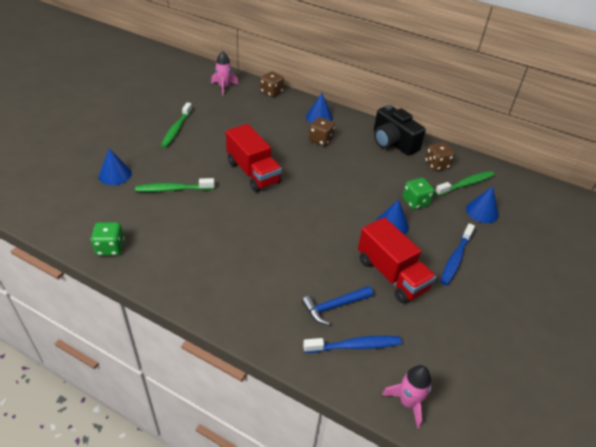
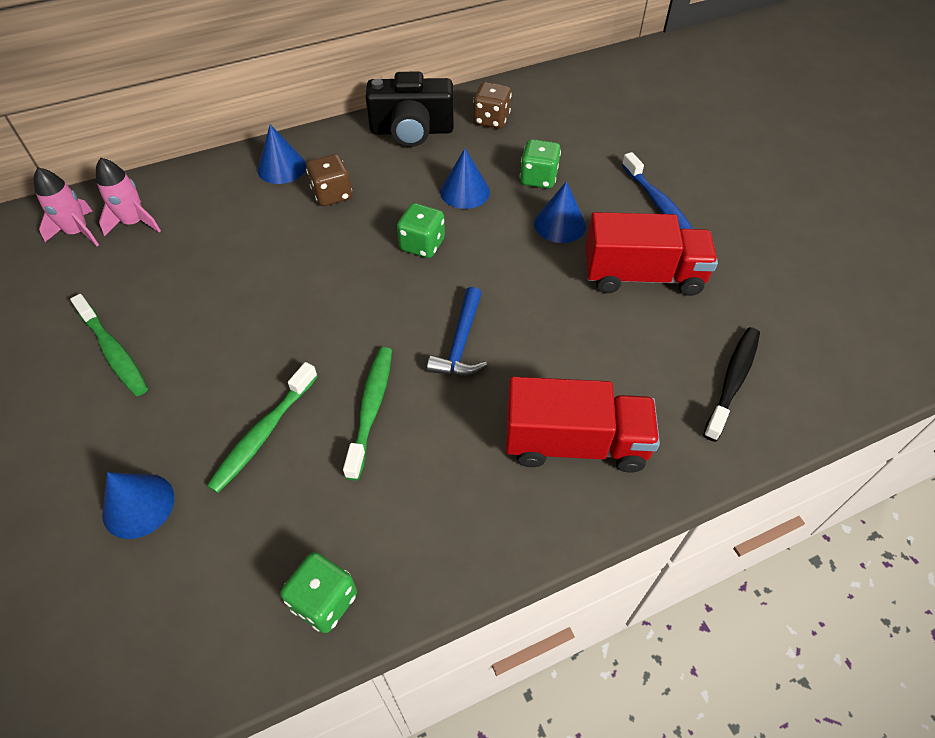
camera: 50 degrees left, 10 degrees up
red truck [226,124,282,192] -> red truck moved to [506,377,660,473]
brown dice [260,71,284,97] -> none
blue hammer [302,286,373,325] -> blue hammer moved to [427,287,487,376]
blue toothbrush [303,336,402,353] -> black toothbrush [703,327,760,442]
pink rocket [382,365,432,429] -> pink rocket moved to [96,157,161,236]
green toothbrush [435,171,495,196] -> green toothbrush moved to [343,347,392,480]
blue cone [466,186,499,223] -> blue cone moved to [440,148,490,209]
none -> green dice [397,203,445,258]

